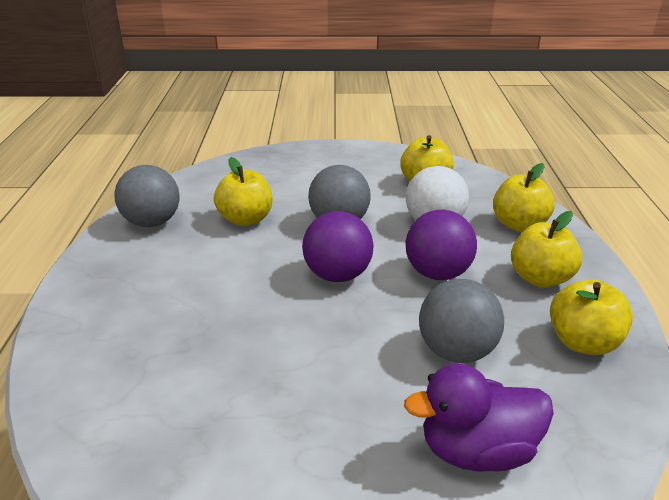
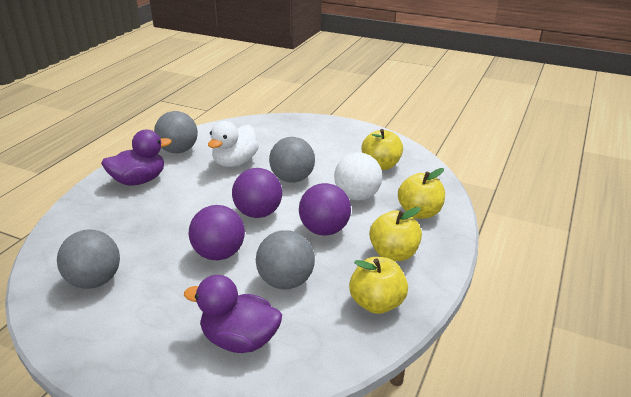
camera: 25 degrees right, 0 degrees up
yellow apple [214,157,272,226] -> white duck [208,121,259,167]
none -> grey ball [57,229,120,289]
none -> purple duck [101,130,172,186]
none -> purple ball [189,205,245,260]

